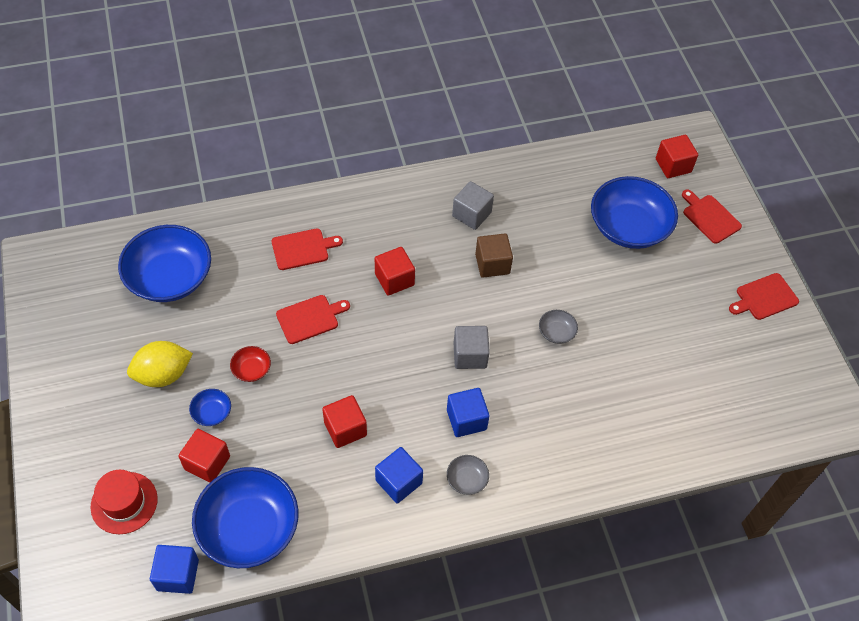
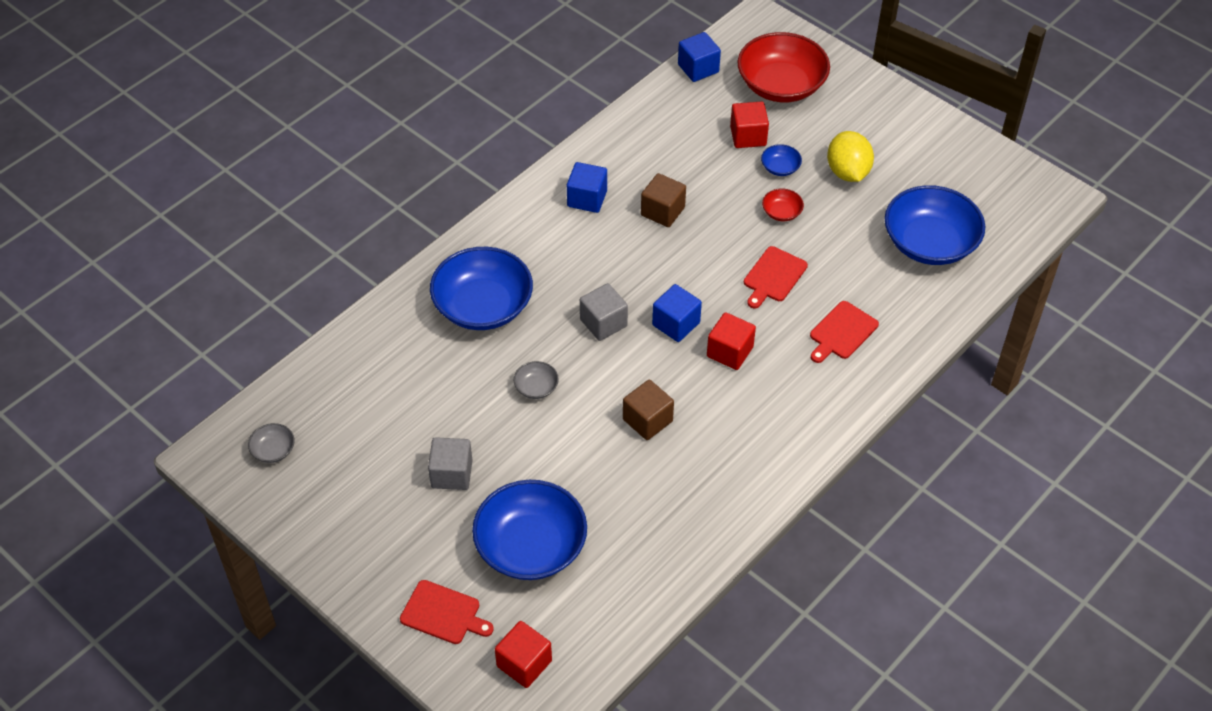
camera: 150 degrees right, 5 degrees down
red hat [90,470,158,534] -> red bowl [738,32,830,102]
yellow lemon [127,341,193,387] -> yellow lemon turned 45 degrees counterclockwise [827,131,874,182]
blue bowl [192,467,299,568] -> blue bowl moved to [430,247,533,330]
red cube [322,395,367,448] -> brown cube [641,173,686,227]
blue cube [447,388,490,437] -> blue cube moved to [652,284,702,342]
grey bowl [447,455,489,495] -> grey bowl moved to [248,423,295,463]
grey cube [452,181,494,230] -> grey cube moved to [428,437,472,490]
red cutting board [729,273,799,320] -> none

